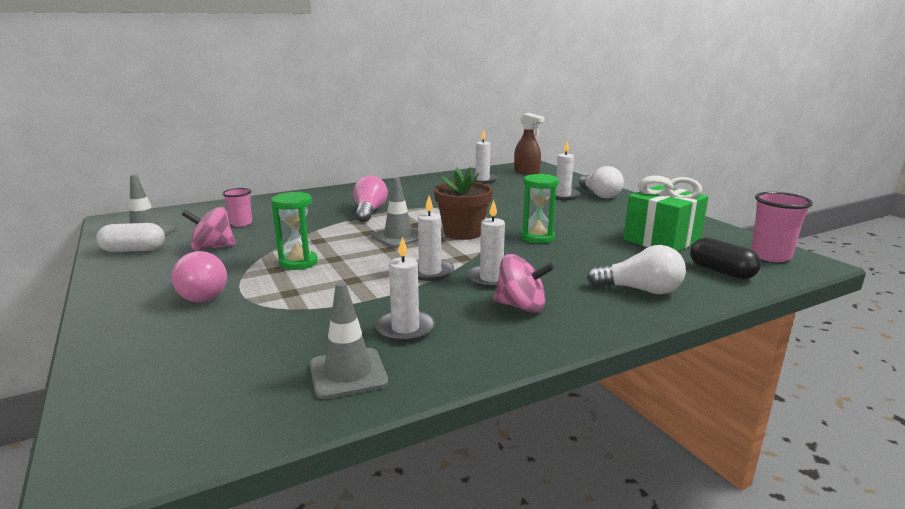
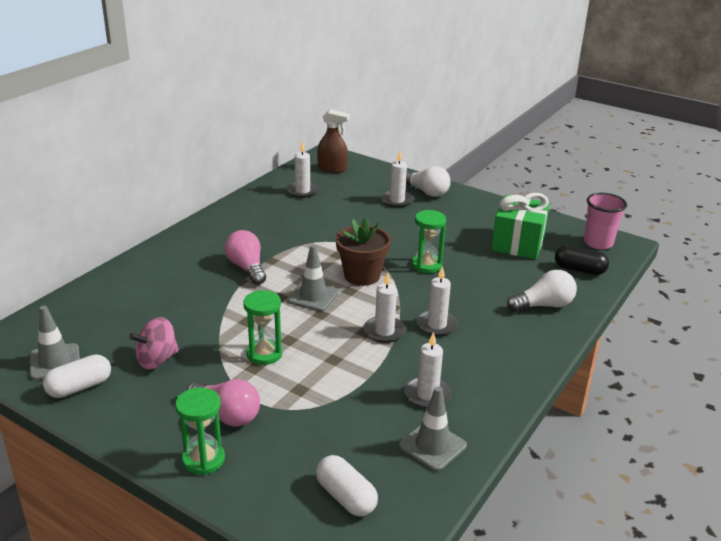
camera: 30 degrees left, 10 degrees up
pink cup [222,188,252,227] -> none
pink spinning top [494,254,554,313] -> none
none -> green hourglass [175,387,225,475]
none -> white capsule [316,455,378,517]

